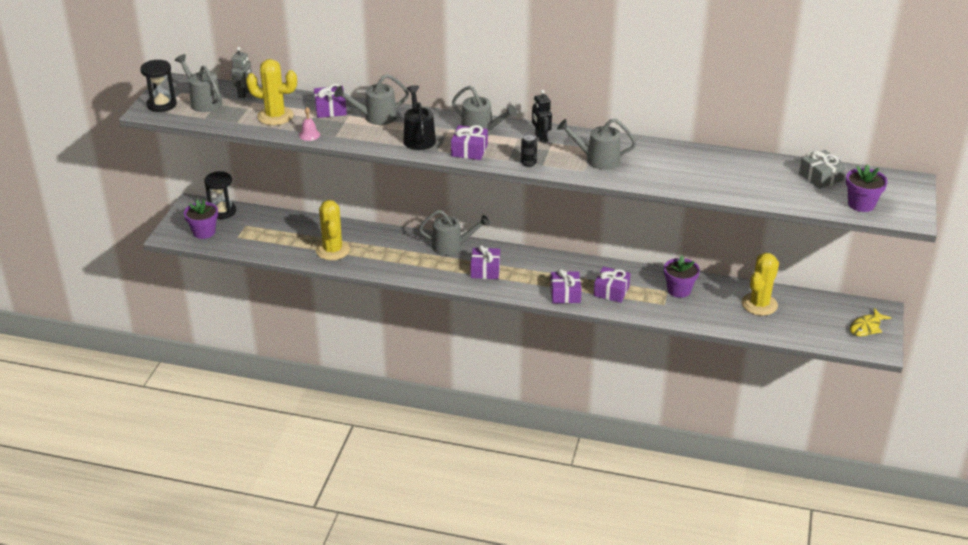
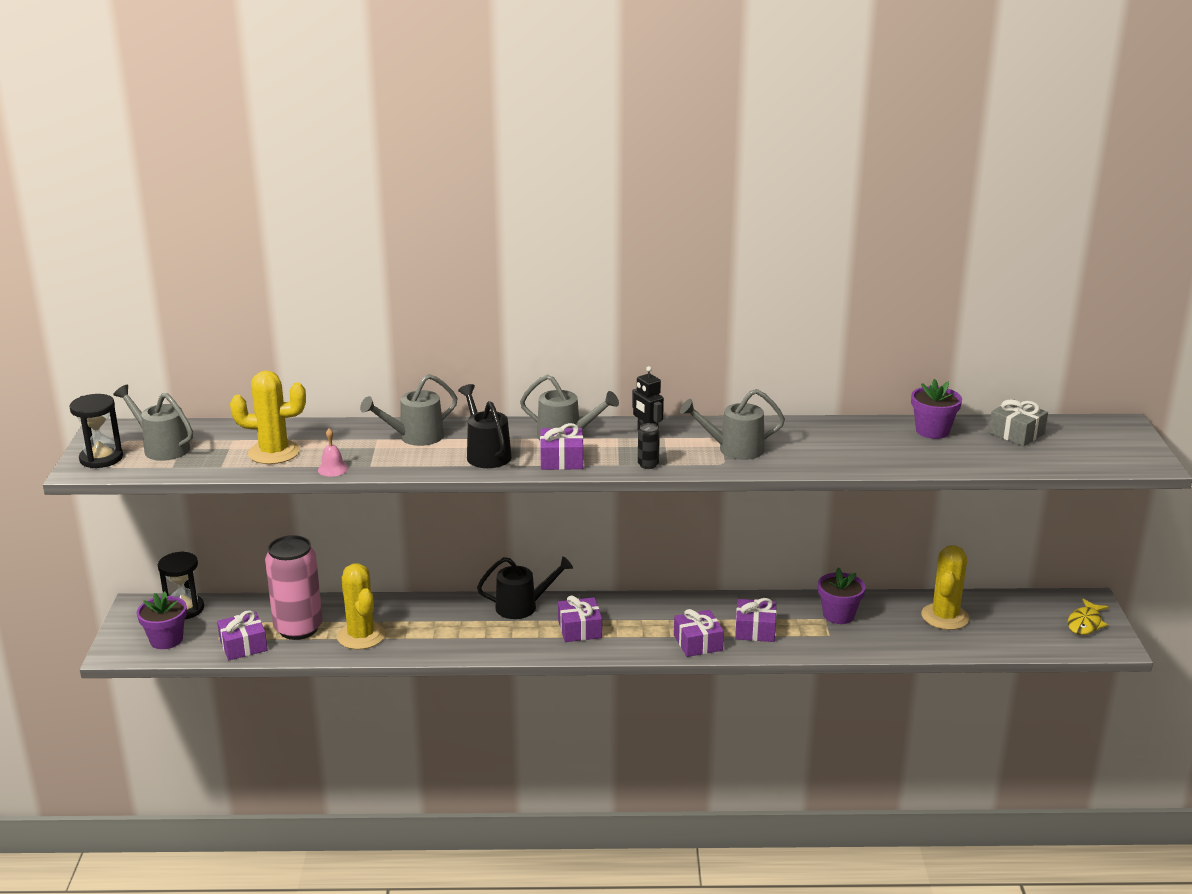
camera: 15 degrees left, 10 degrees down
grey robot [231,47,252,98] -> none
purple gift [314,84,347,118] -> purple gift moved to [217,610,268,660]
grey watering can [419,210,490,255] -> black watering can [477,556,573,619]
purple flower pot [846,164,888,212] -> purple flower pot moved to [911,379,962,439]
none -> pink can [265,535,323,640]

